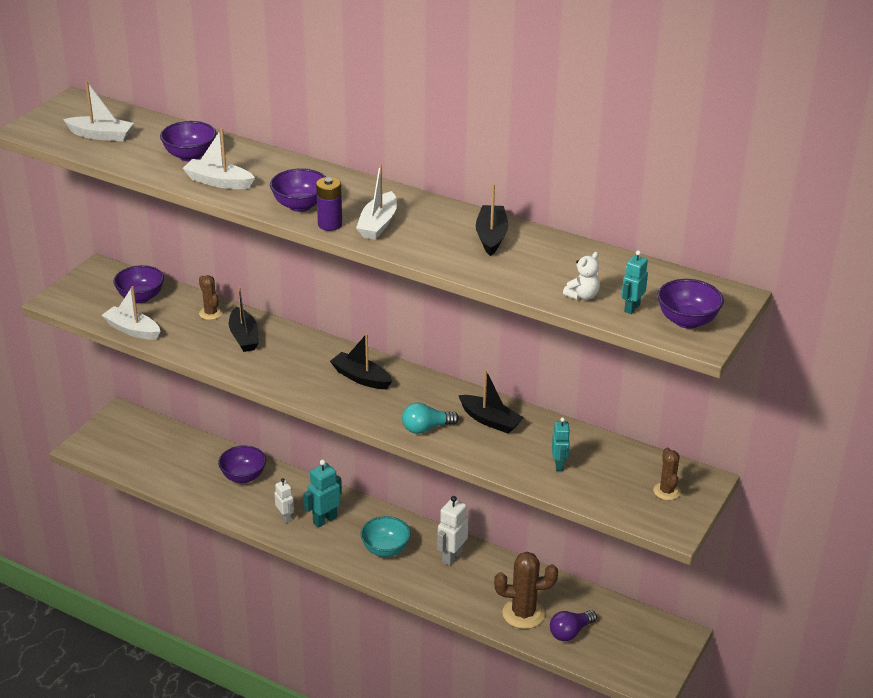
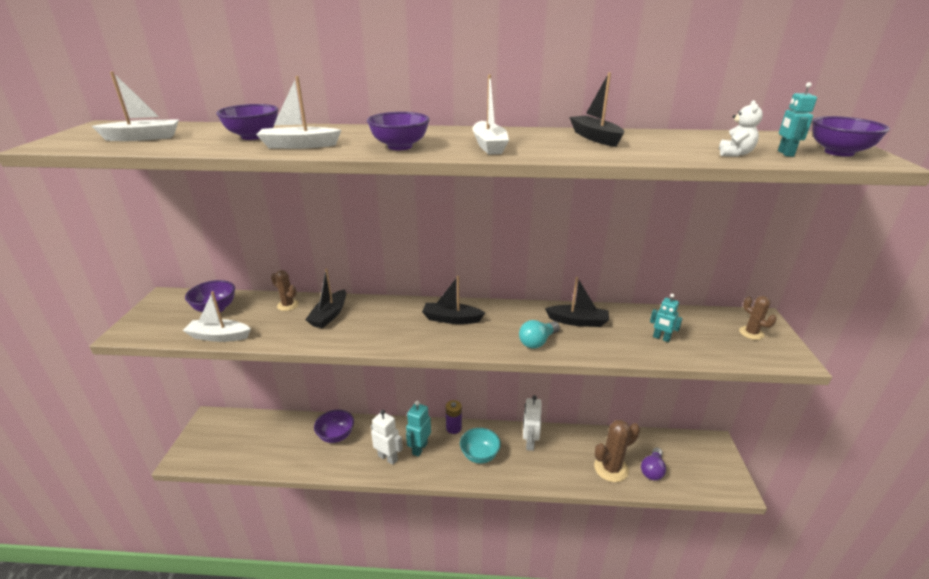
camera: 25 degrees left, 5 degrees down
black boat [229,287,259,352] -> black boat turned 60 degrees clockwise [305,268,346,328]
white robot [274,478,294,523] -> white robot [371,410,403,465], size x1.52
purple battery [316,177,342,231] -> purple battery moved to [446,400,462,434]
turquoise robot [552,417,570,471] -> turquoise robot turned 150 degrees clockwise [650,294,683,342]

